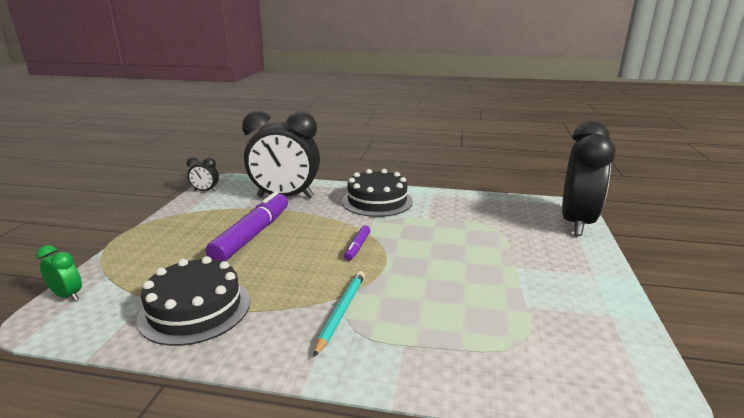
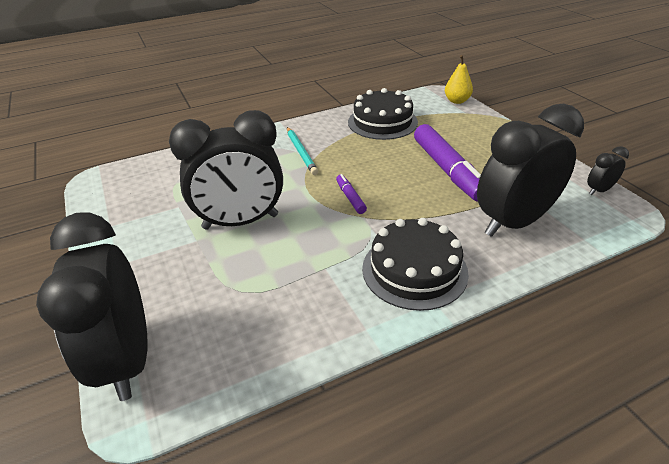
camera: 145 degrees right, 15 degrees up
green clock [36,245,82,301] -> yellow pear [445,55,473,104]
none -> black clock [169,110,283,230]

